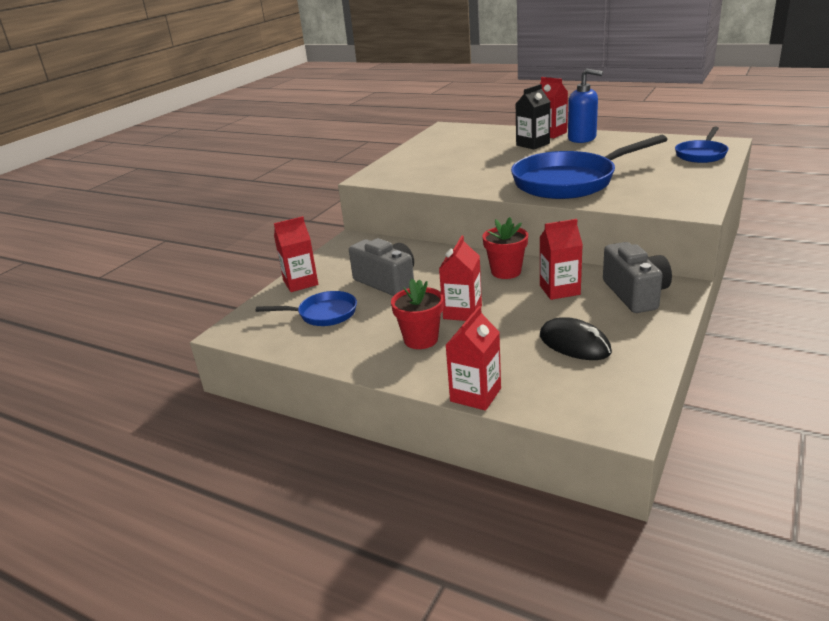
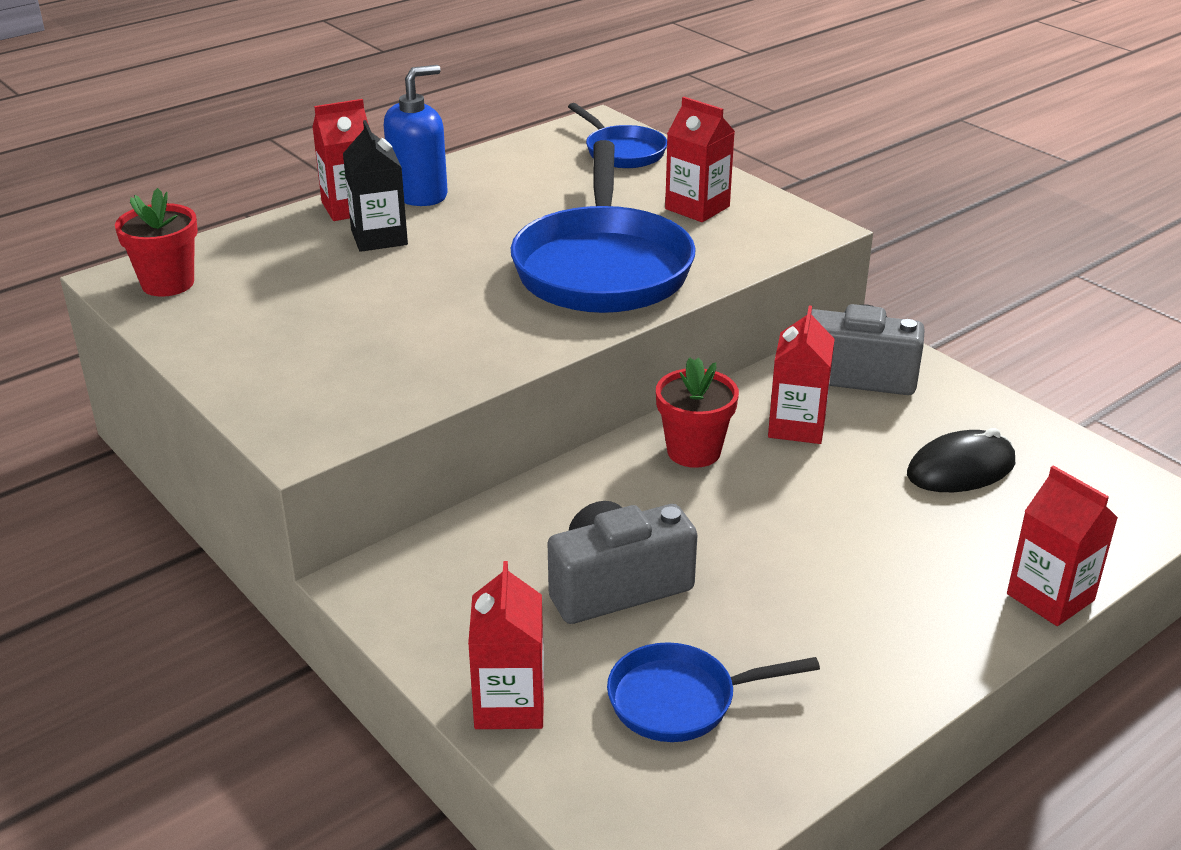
camera: 70 degrees left, 5 degrees up
blue pan [256,291,357,326] -> blue pan turned 120 degrees counterclockwise [607,642,820,742]
red flower pot [391,278,444,349] -> red flower pot moved to [115,188,198,297]
red carton [439,236,482,321] -> red carton moved to [665,97,735,222]

